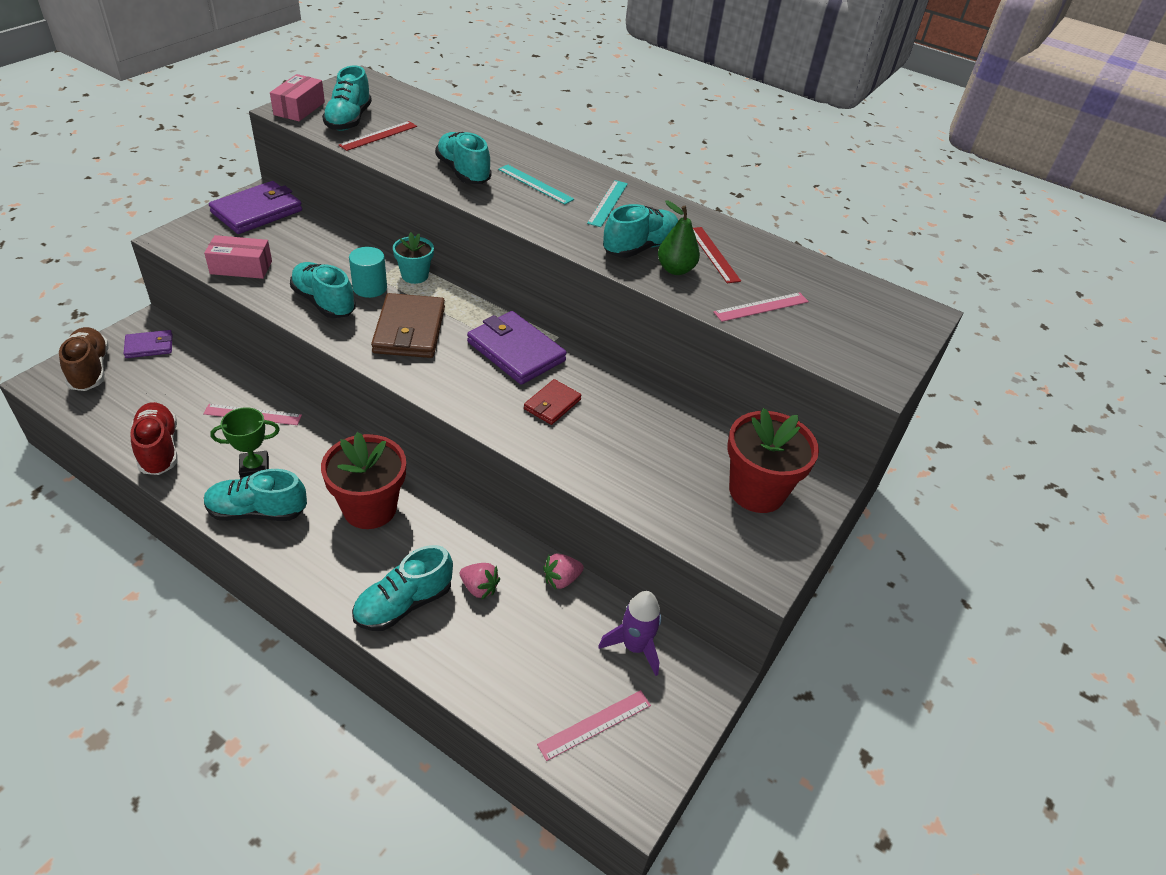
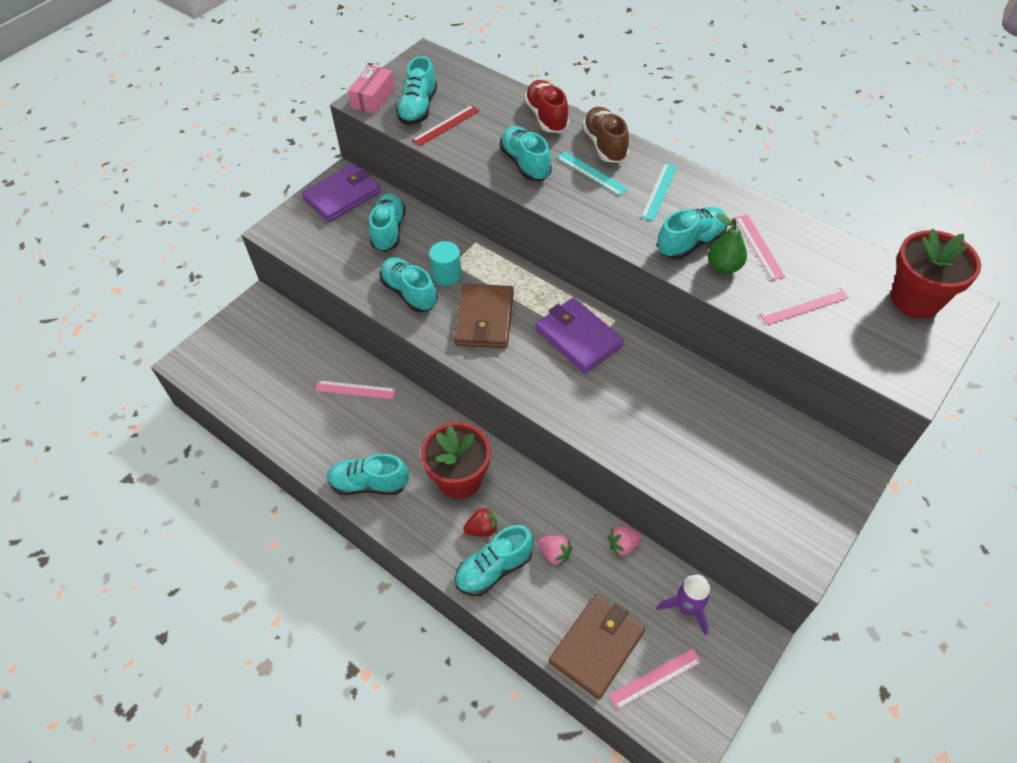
camera: 10 degrees right, 10 degrees up
brown shoe [59,327,109,391] -> brown shoe moved to [582,107,629,163]
purple wallet [124,330,173,358] -> none
red shoe [130,402,177,475] -> red shoe moved to [524,80,569,133]
pink box [204,235,272,279] -> none
green trophy [210,407,280,479] -> none
turquoise flower pot [393,232,434,284] -> none
red wallet [524,379,582,425] -> none
red ruler [693,227,741,283] -> pink ruler [735,215,785,280]
red flower pot [728,408,819,513] -> red flower pot moved to [891,229,981,318]
none -> turquoise shoe [369,193,406,252]
none -> red strawberry [463,506,497,537]
none -> brown wallet [549,594,645,699]

